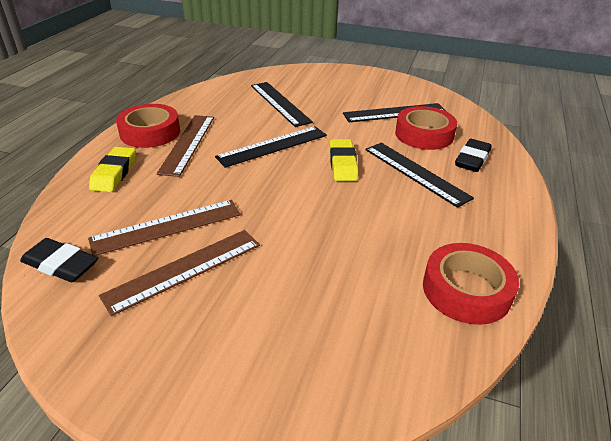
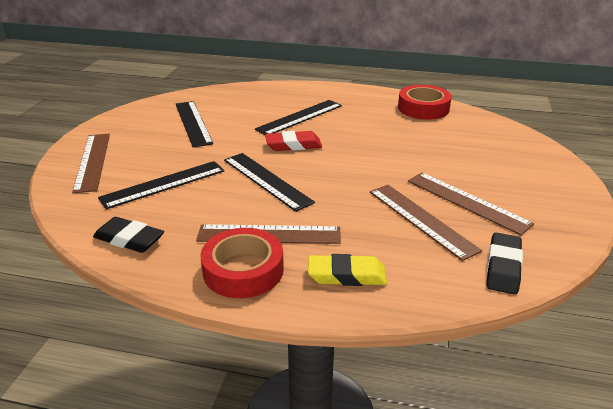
camera: 95 degrees left, 5 degrees down
yellow eraser [330,139,358,181] -> red eraser [265,131,322,151]
red tape [395,106,457,150] -> none
black eraser [455,139,492,172] -> black eraser moved to [93,217,164,253]
none -> brown ruler [72,134,110,193]

